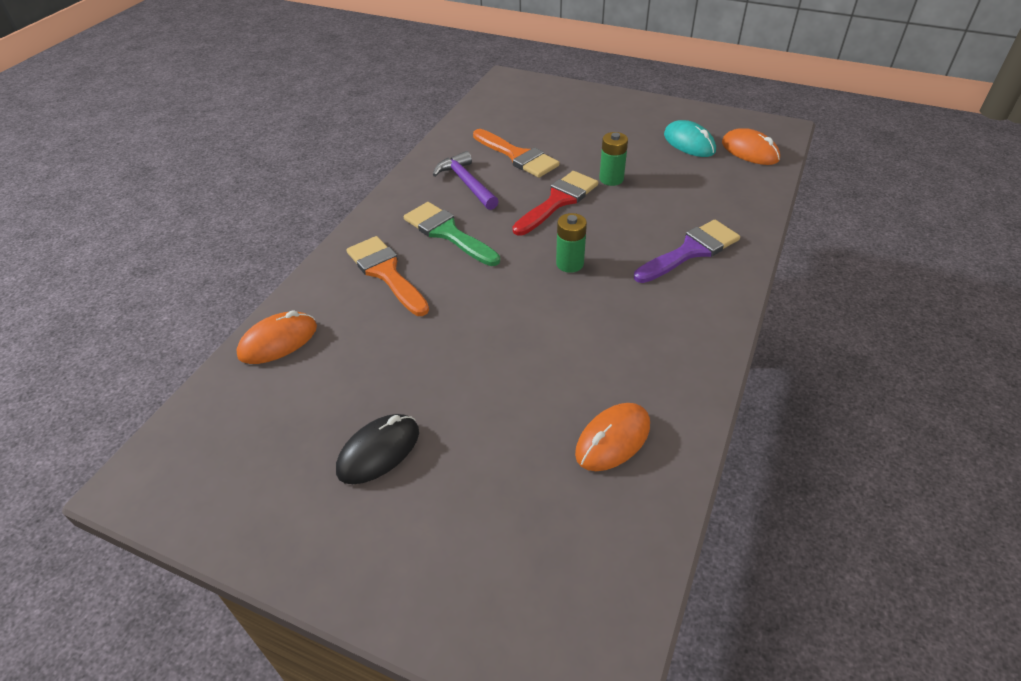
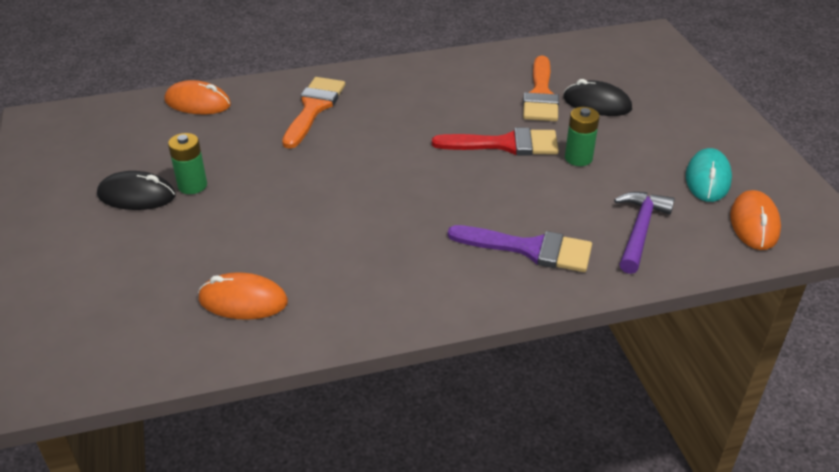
camera: 50 degrees right, 5 degrees down
green brush [404,202,500,266] -> none
purple hammer [433,151,499,210] -> purple hammer moved to [614,192,675,274]
green battery [556,213,587,273] -> green battery moved to [168,133,207,194]
none -> black mouse [563,79,632,116]

